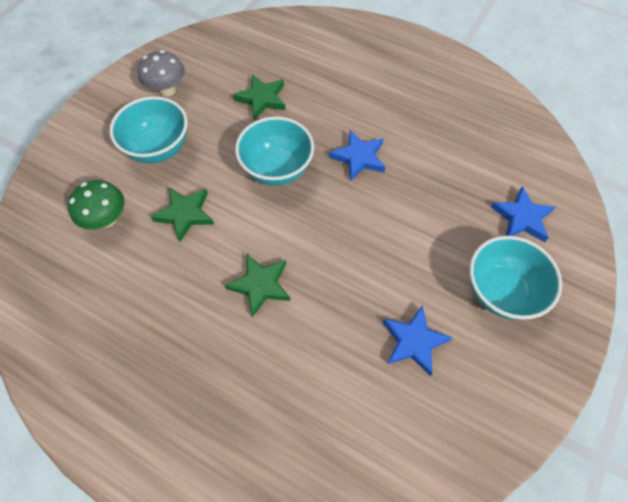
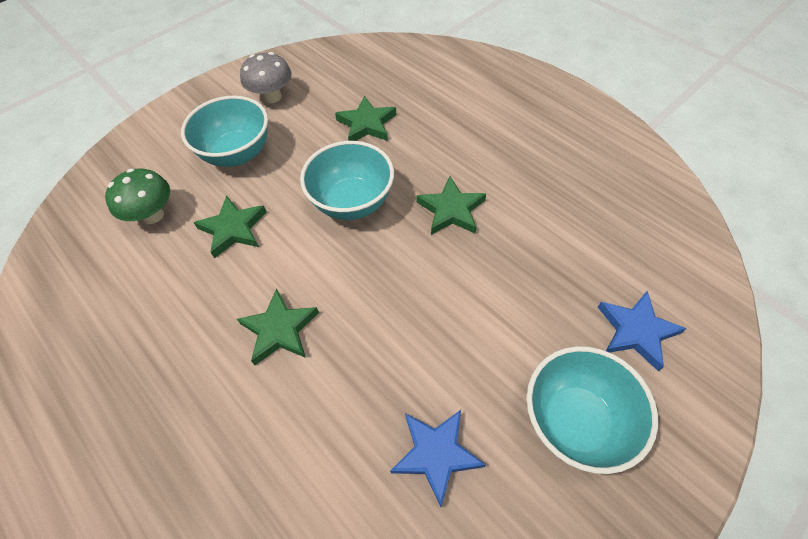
camera: 20 degrees right, 5 degrees down
blue star [329,130,385,181] -> green star [416,176,486,235]

